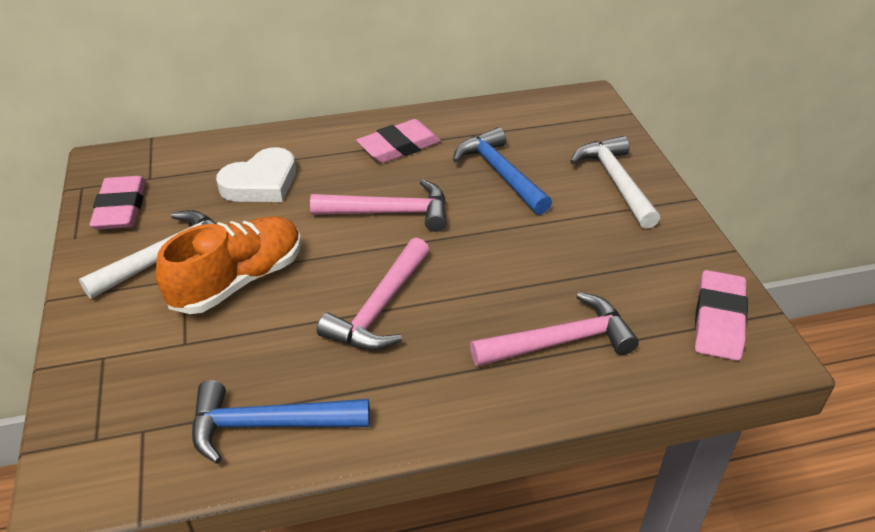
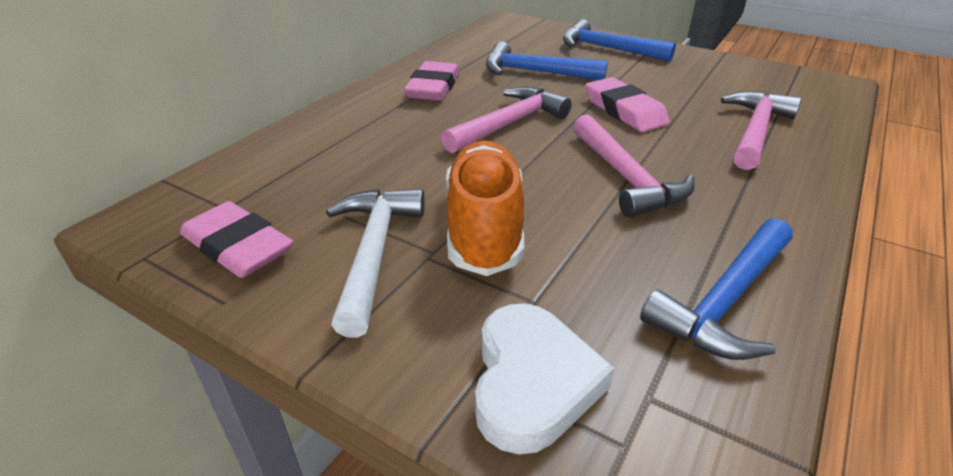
camera: 45 degrees left, 5 degrees down
white heart [216,147,296,202] -> white heart moved to [475,304,615,454]
white hammer [570,136,660,229] -> blue hammer [563,19,676,61]
pink eraser [695,270,748,361] -> pink eraser moved to [586,77,670,132]

